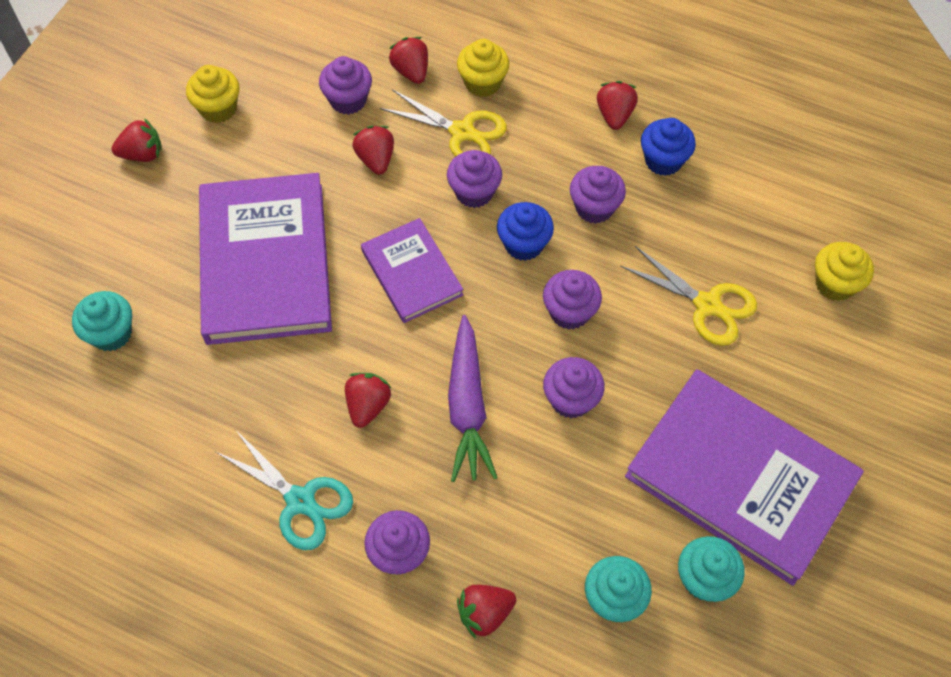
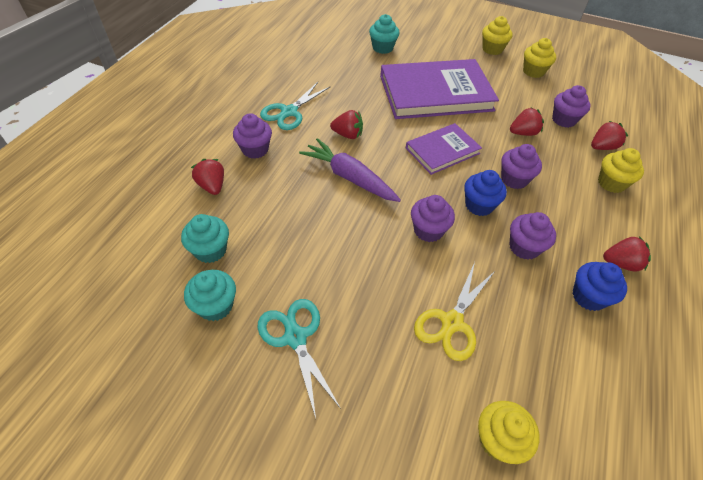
camera: 85 degrees right, 10 degrees down
red strawberry [111,118,162,162] -> yellow cupcake [482,16,513,55]
yellow scissors [380,89,507,157] -> none
purple carrot [448,315,498,482] -> purple carrot turned 45 degrees clockwise [299,138,401,202]
purple cupcake [543,357,605,419] -> none
purple book [625,369,864,586] -> turquoise scissors [258,299,341,418]

